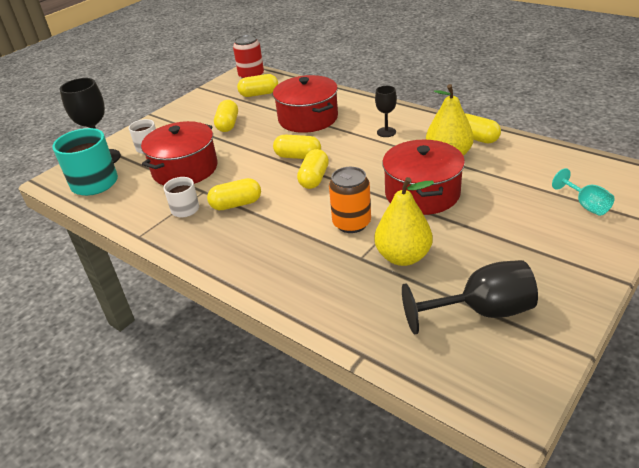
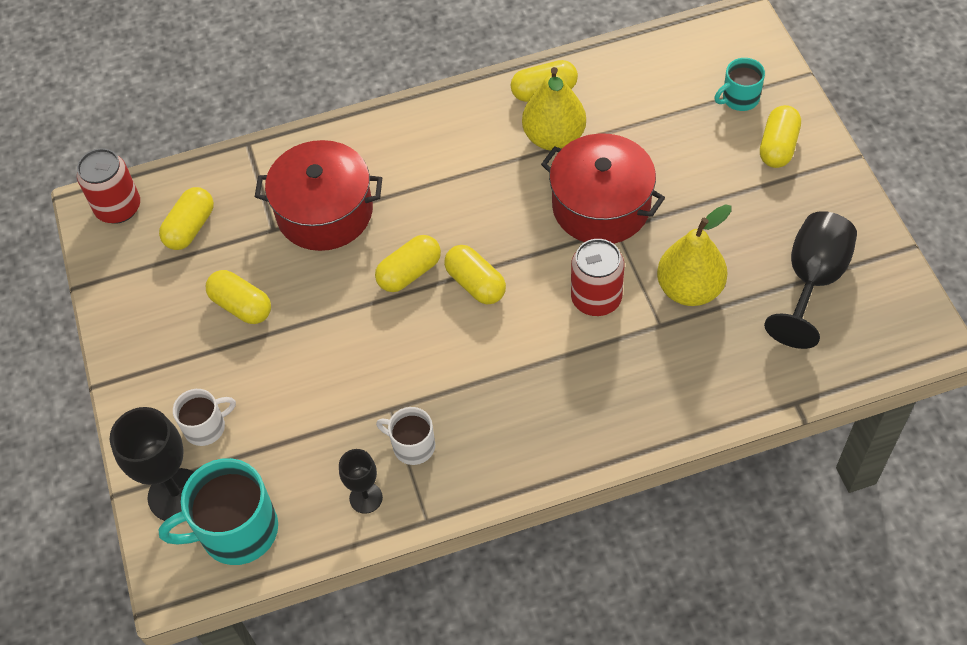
camera: 55 degrees left, 20 degrees up
red pot [141,121,217,185] -> none
yellow capsule [207,178,261,210] -> yellow capsule moved to [760,105,801,168]
orange can [329,167,371,233] -> red can [571,239,624,316]
black goblet [375,86,397,137] -> black goblet moved to [339,449,383,514]
turquoise goblet [552,168,615,216] -> turquoise mug [714,58,765,111]

